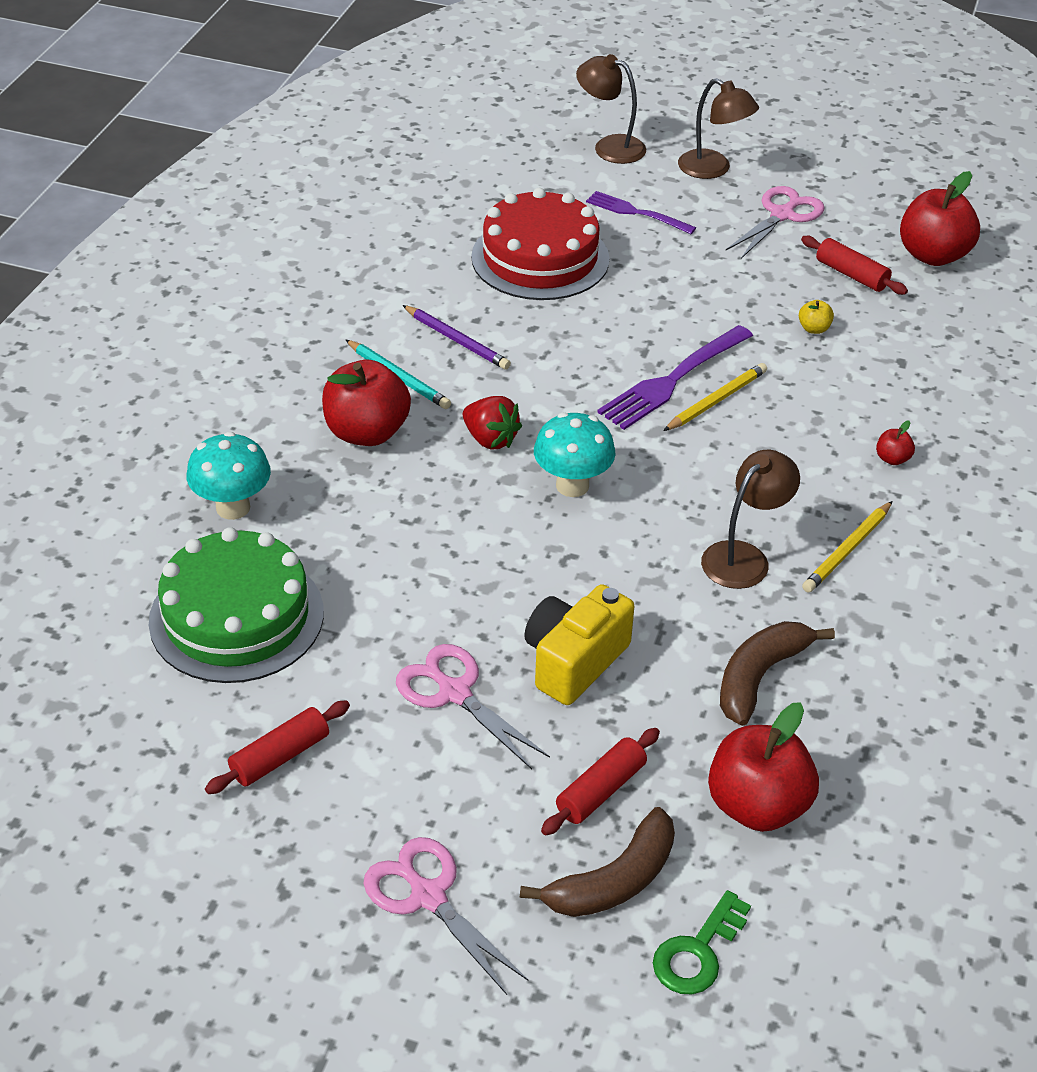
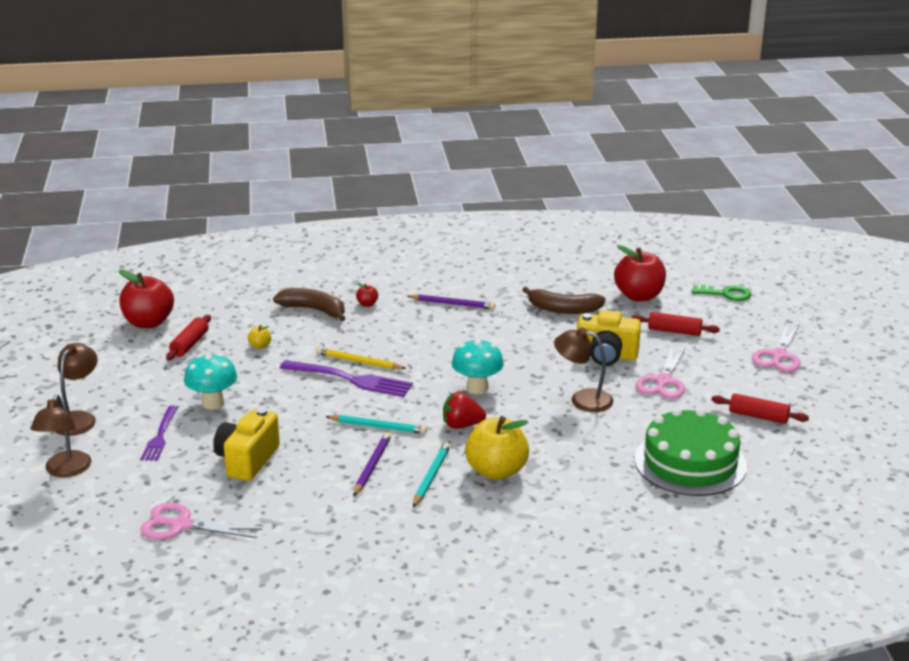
camera: 115 degrees left, 15 degrees down
turquoise mushroom [187,432,271,520] -> turquoise mushroom moved to [184,354,237,410]
red apple [322,360,411,446] -> yellow apple [465,416,529,480]
red strawberry [463,396,522,450] -> red strawberry turned 105 degrees counterclockwise [443,392,486,429]
red cake [471,188,610,300] -> yellow camera [213,408,280,481]
brown banana [520,807,675,917] -> brown banana moved to [273,288,345,321]
brown lamp [701,450,800,589] -> brown lamp moved to [554,328,614,412]
pink scissors [726,186,825,259] -> pink scissors moved to [140,503,262,539]
yellow pencil [802,501,893,593] -> purple pencil [407,294,495,309]
none -> turquoise pencil [325,415,427,434]

